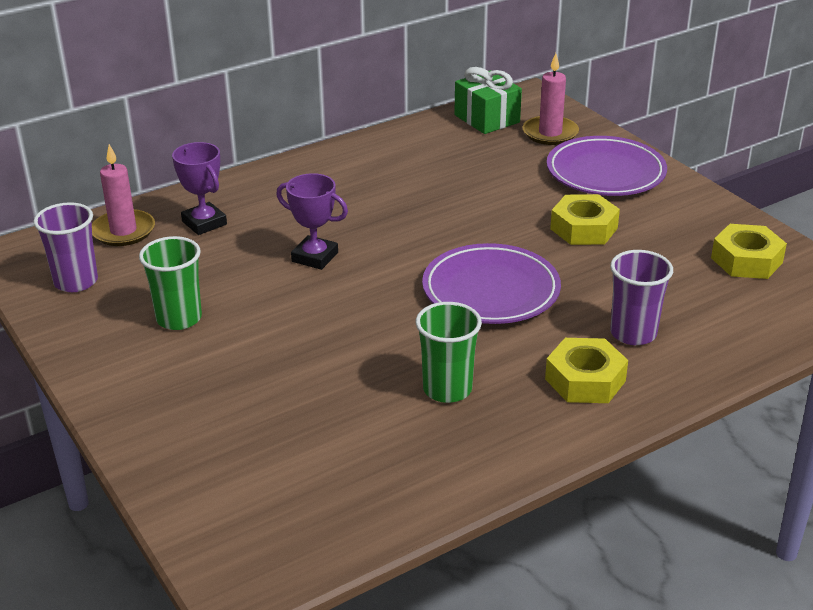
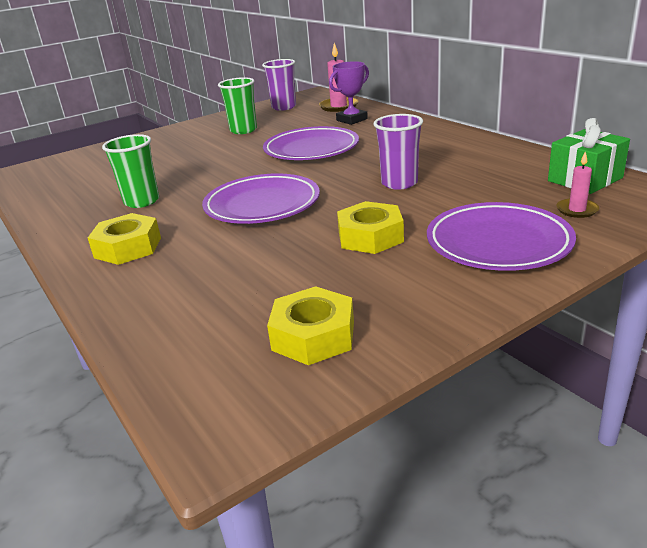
camera: 90 degrees right, 5 degrees down
purple trophy [276,173,348,270] -> purple plate [263,126,359,160]
pink candle [523,53,579,145] -> pink candle [556,151,599,218], size x0.61
purple cup [610,250,673,345] -> purple cup moved to [373,114,423,190]

